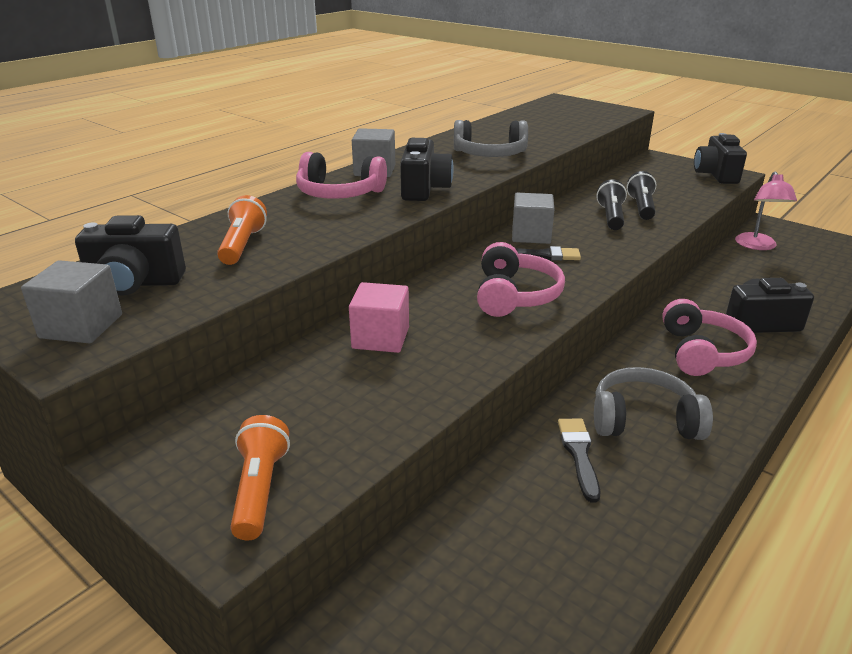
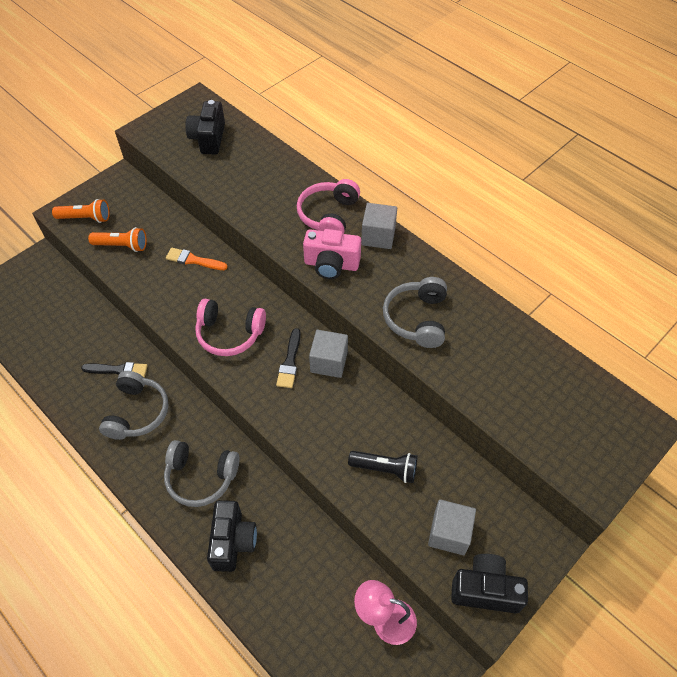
camera: 95 degrees right, 25 degrees up
grey cube [21,260,122,344] -> grey cube moved to [428,499,476,555]
orange flashlight [217,195,267,265] -> orange flashlight moved to [88,227,147,252]
pink cube [349,282,409,353] -> orange brush [166,248,228,270]
black camera [400,138,454,201] -> pink camera [303,229,361,279]
black flashlight [596,179,627,230] -> none
pink headphones [662,299,757,376] -> grey headphones [164,440,240,507]

